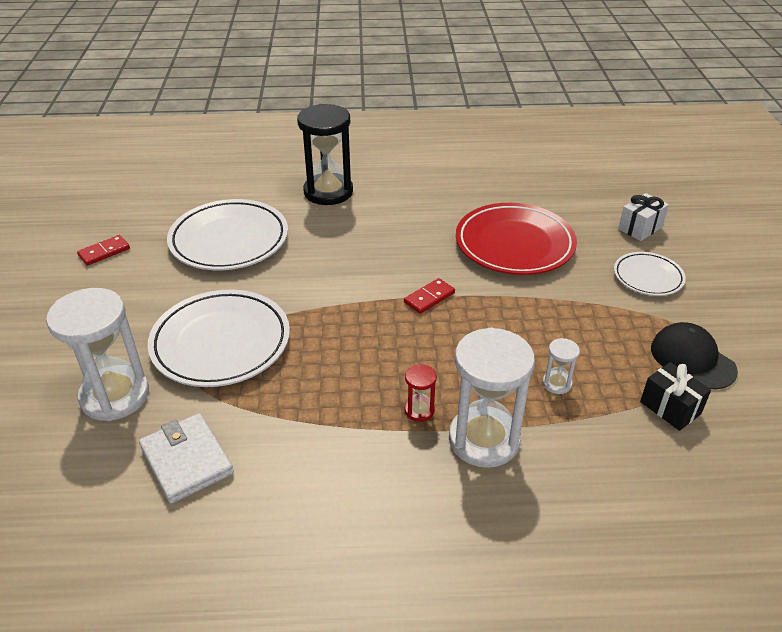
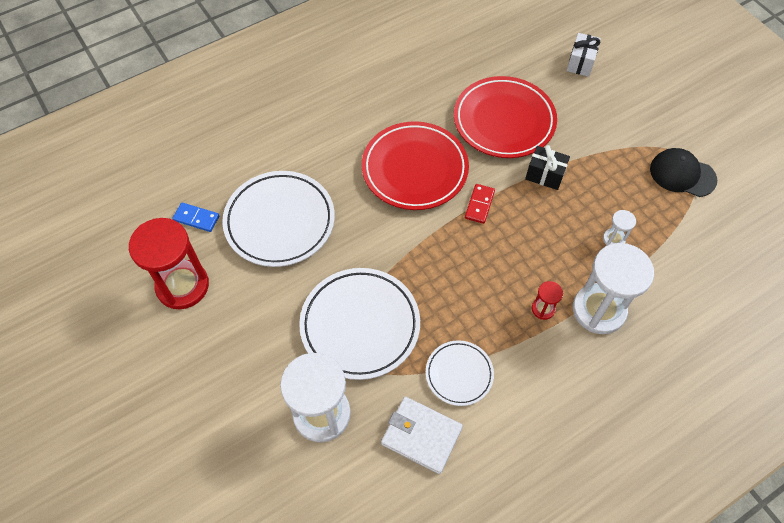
camera: 30 degrees left, 20 degrees up
red domino [77,235,130,266] -> red hourglass [129,218,209,309]
black hourglass [297,104,353,205] -> none
white plate [614,252,686,296] -> white plate moved to [426,340,494,406]
black gift [640,362,711,431] -> black gift moved to [525,145,570,190]
none -> blue domino [172,202,219,232]
none -> red plate [362,121,469,210]

